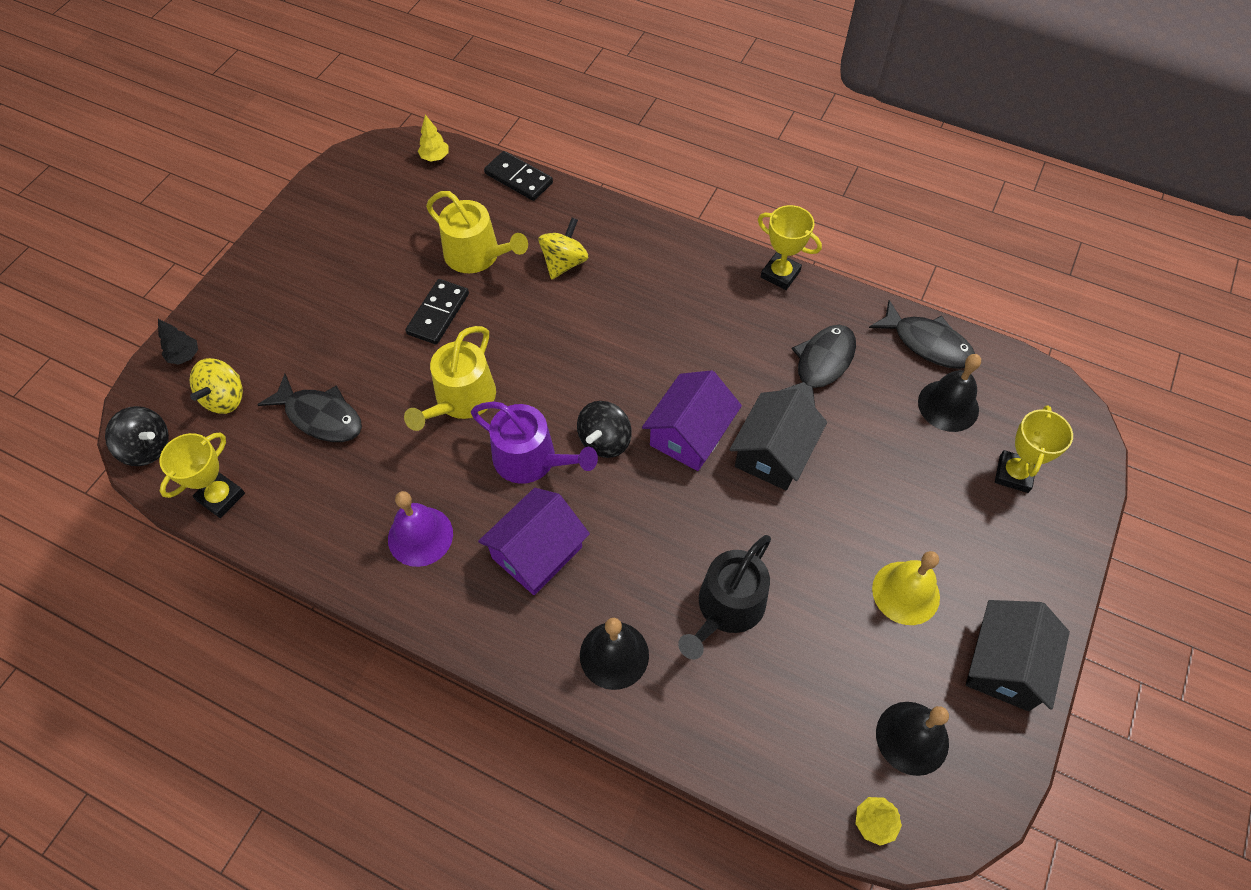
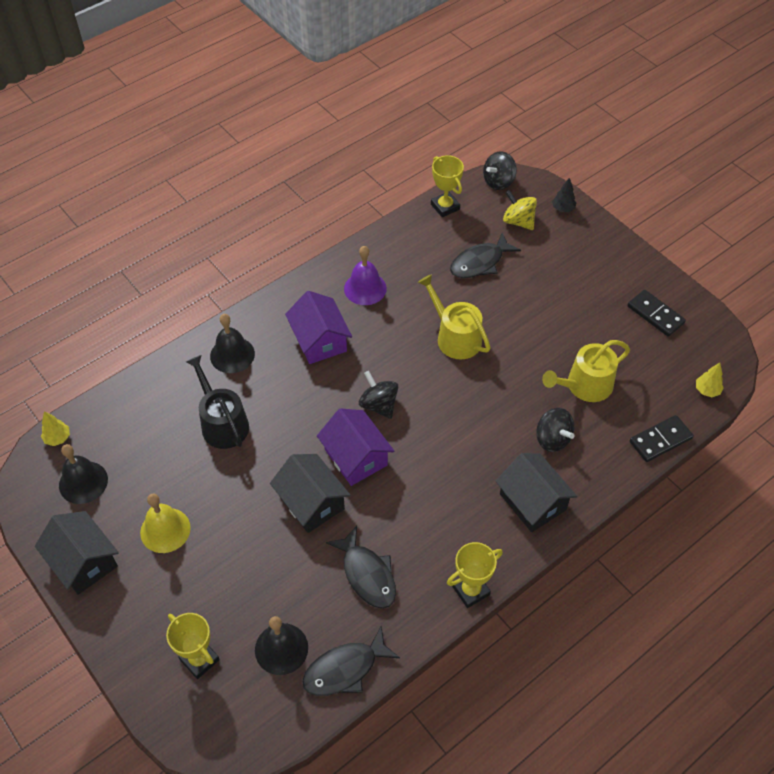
camera: 115 degrees right, 5 degrees down
black domino [405,279,469,344] -> black domino moved to [627,290,686,337]
purple watering can [471,401,598,484] -> none
yellow spinning top [539,218,588,279] -> black spinning top [536,408,575,452]
none -> black house [496,453,577,532]

